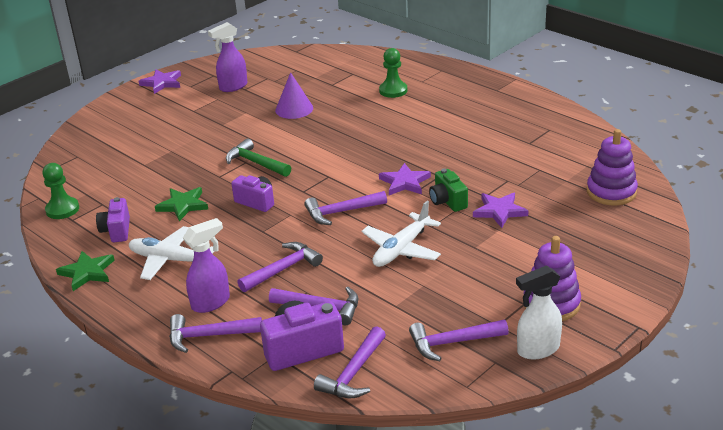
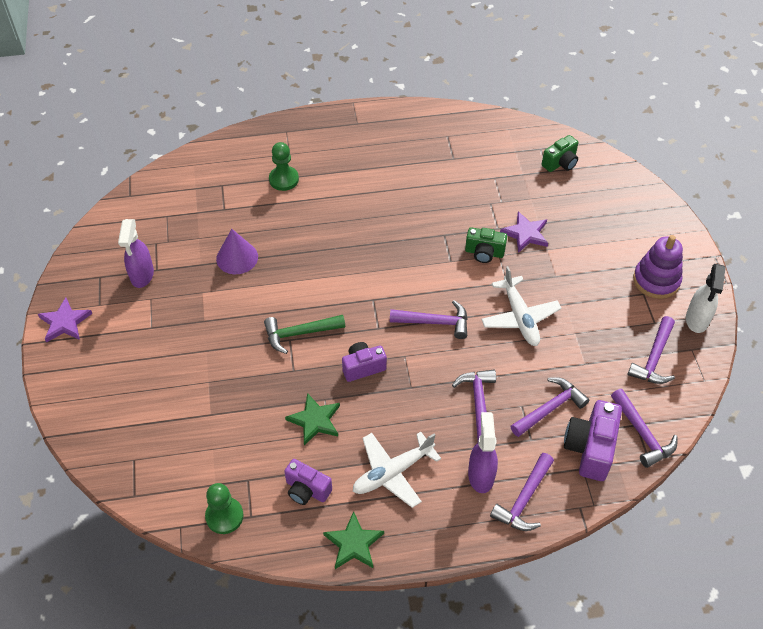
camera: 55 degrees left, 20 degrees up
purple hammer [304,191,387,225] -> purple hammer turned 105 degrees counterclockwise [390,300,468,339]
purple star [379,163,431,195] -> none
purple stacking toy [587,129,638,205] -> green camera [542,135,578,172]

